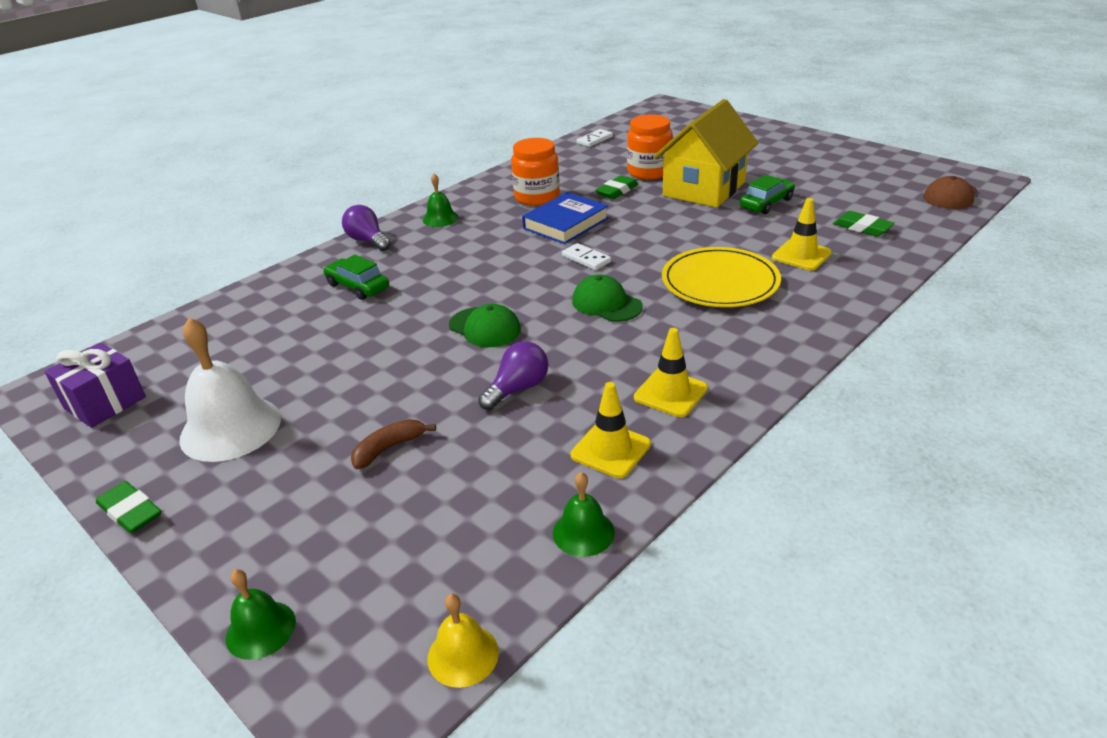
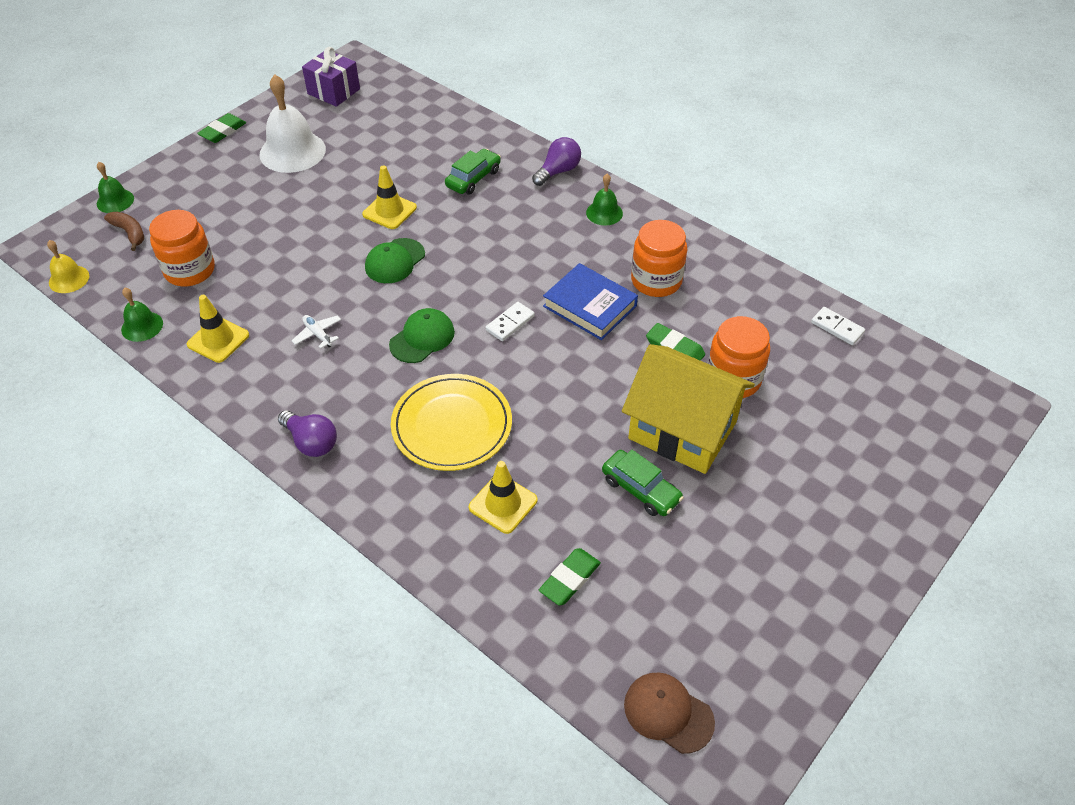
camera: 85 degrees right, 15 degrees up
brown banana [351,419,436,469] -> brown banana moved to [104,212,144,251]
purple light bulb [478,341,548,410] -> purple light bulb moved to [278,410,337,457]
yellow traffic cone [634,328,708,417] -> yellow traffic cone moved to [362,165,417,229]
none -> orange jar [149,210,215,286]
none -> white plane [292,315,341,349]

